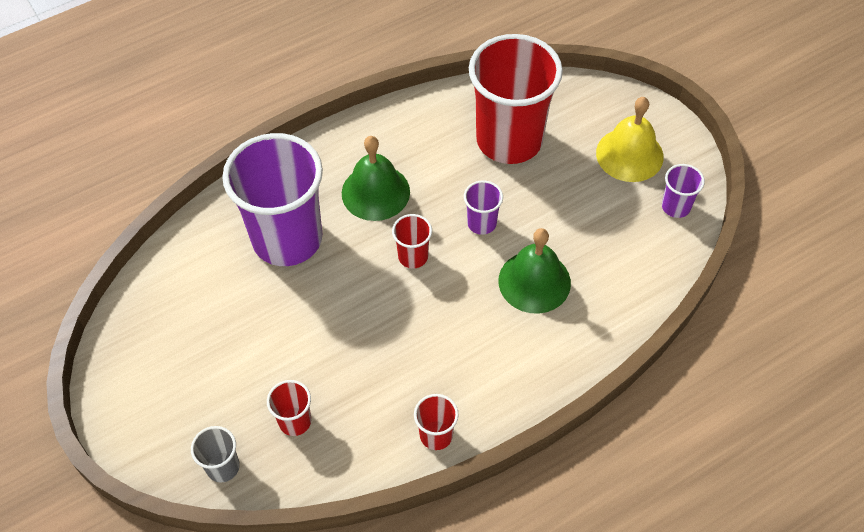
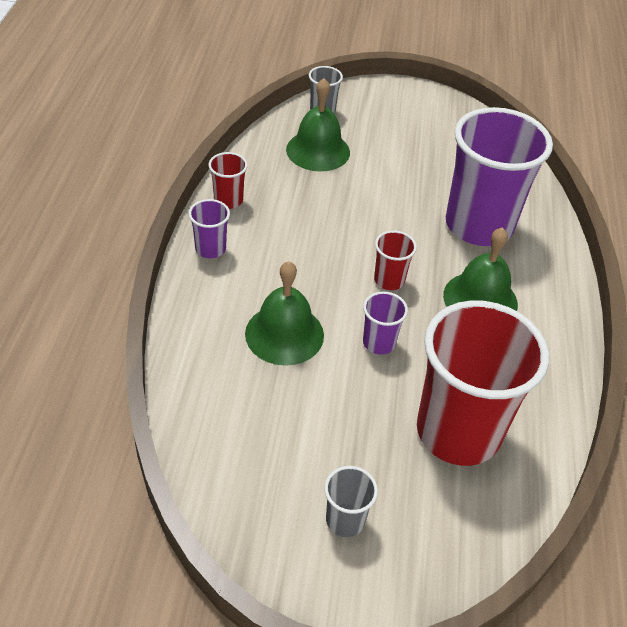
camera: 125 degrees right, 10 degrees down
red cup [267,380,311,436] -> green bell [286,78,350,172]
yellow bell [596,97,664,182] -> grey cup [324,466,378,537]
purple cup [662,164,705,218] -> purple cup moved to [188,199,230,258]

